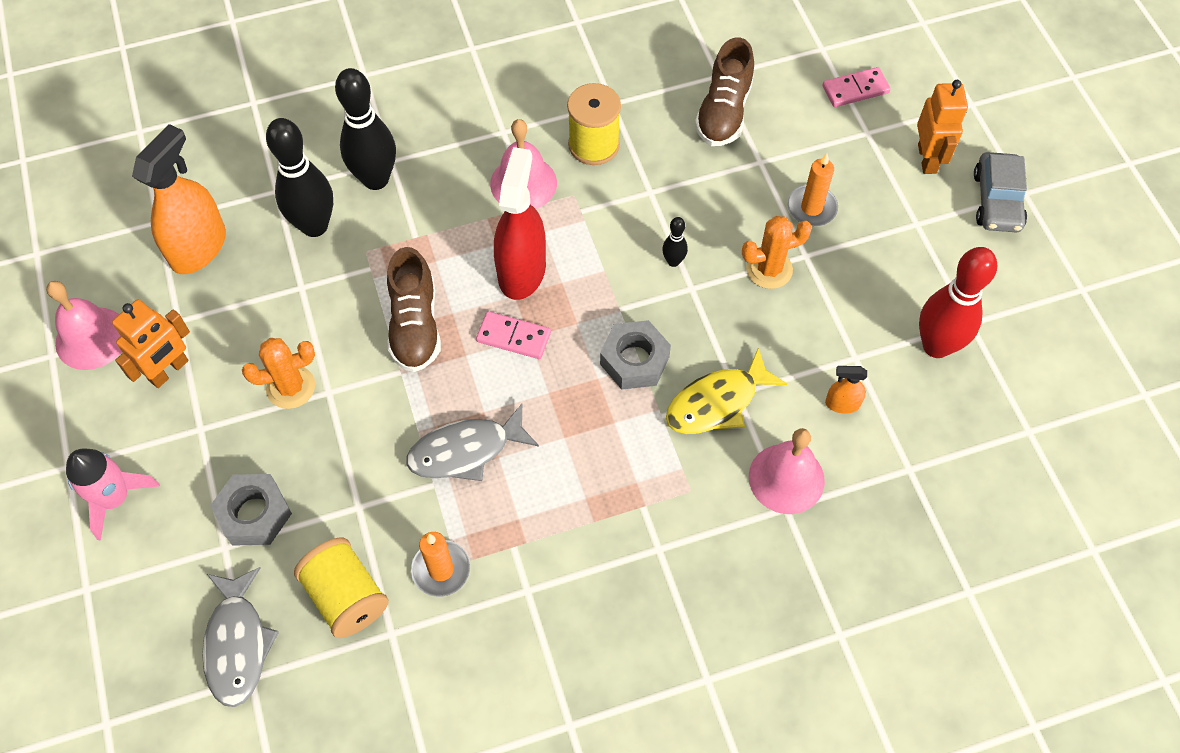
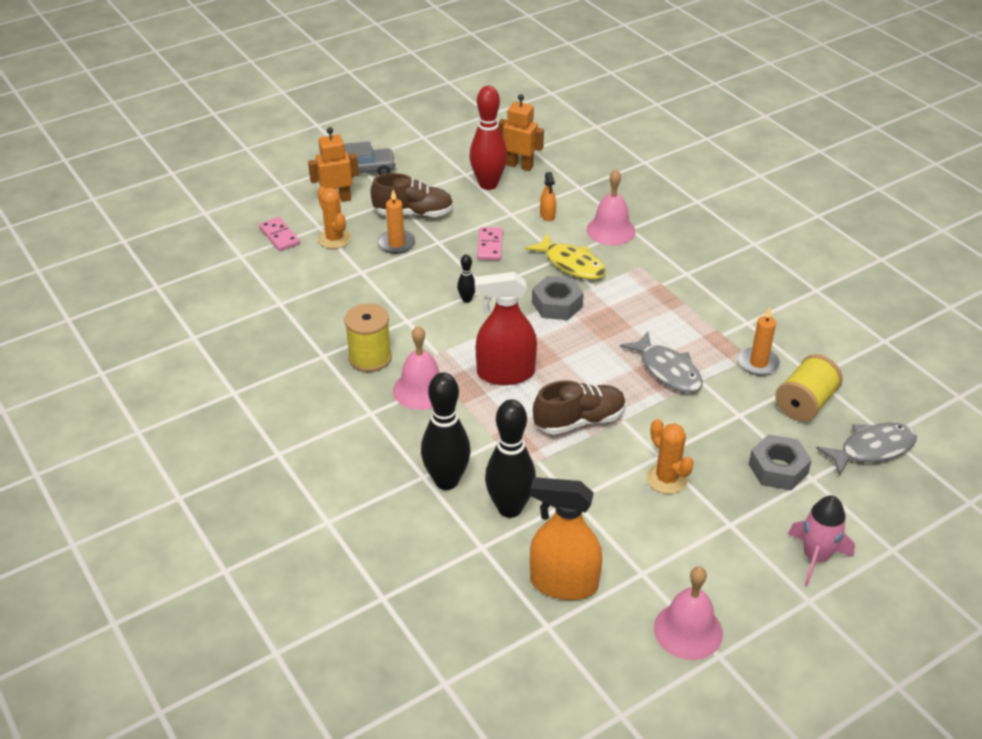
camera: 105 degrees left, 20 degrees down
orange robot [112,299,190,388] -> orange robot moved to [499,94,544,171]
pink domino [476,311,551,359] -> pink domino moved to [477,227,503,260]
brown shoe [695,37,754,146] -> brown shoe moved to [370,173,453,217]
orange cactus [742,216,812,289] -> orange cactus moved to [317,187,351,249]

